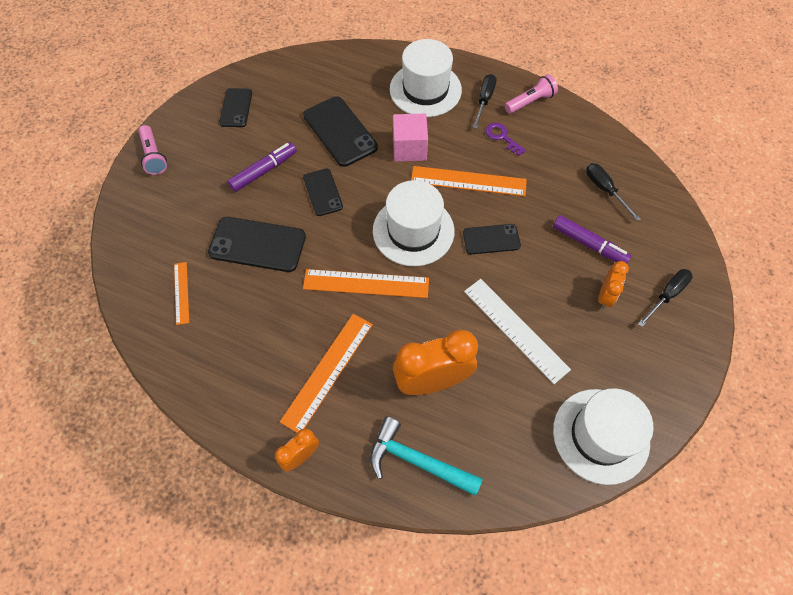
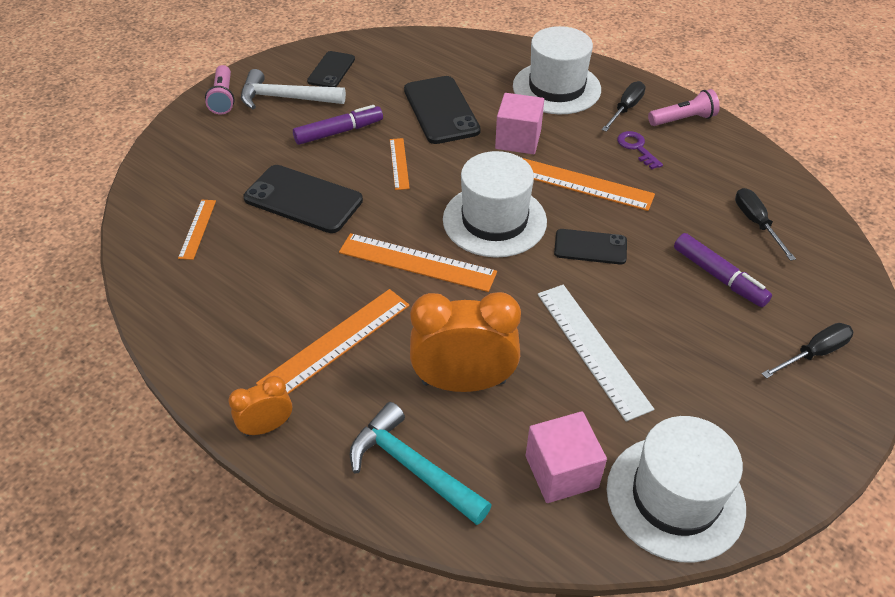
camera: 15 degrees right, 15 degrees down
black phone [303,168,343,216] -> orange ruler [390,138,410,190]
orange clock [598,261,629,309] -> none
none -> white hammer [241,69,346,109]
none -> pink cube [526,411,607,503]

